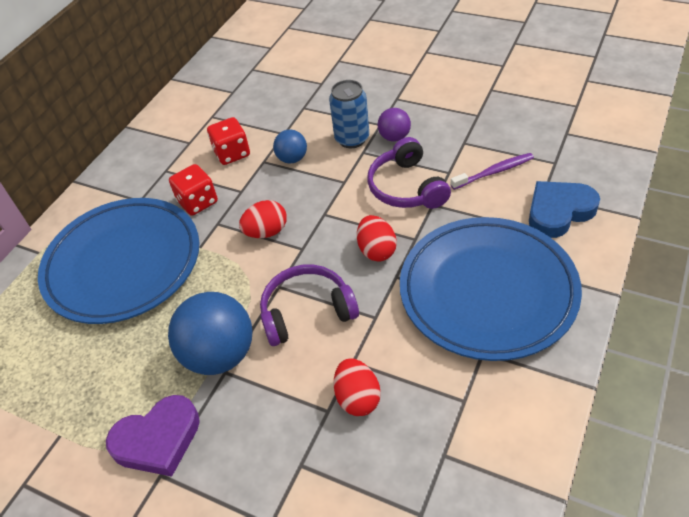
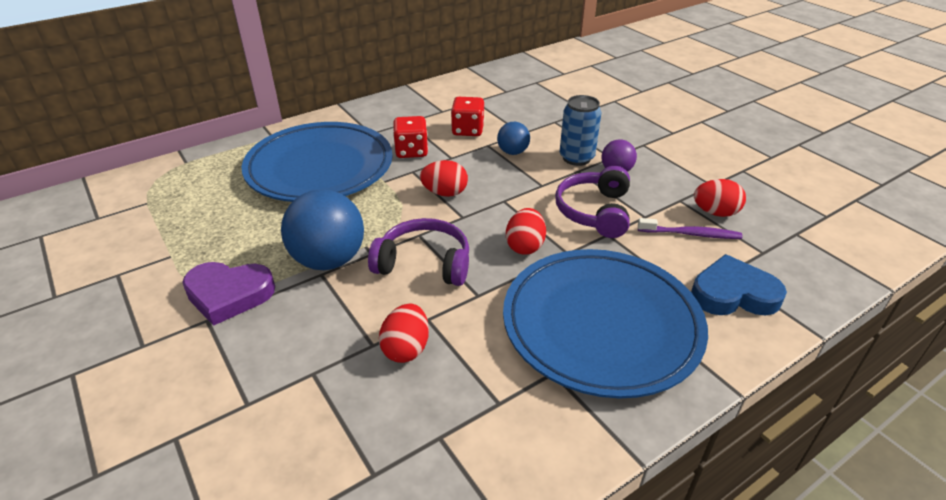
camera: 25 degrees right, 10 degrees down
none -> red egg [694,179,746,217]

